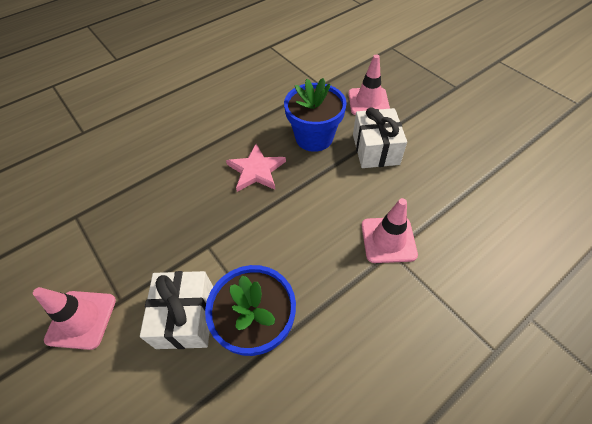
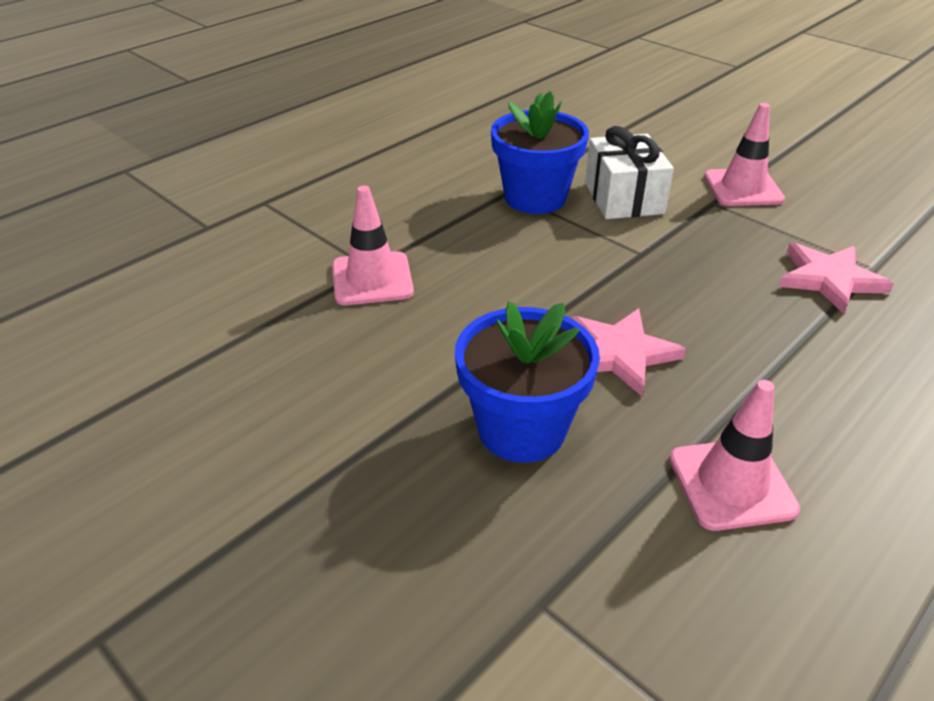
camera: 170 degrees right, 15 degrees down
pink traffic cone [348,55,390,115] -> pink traffic cone moved to [669,380,800,531]
white gift [353,107,407,168] -> none
none -> pink star [778,243,894,314]

